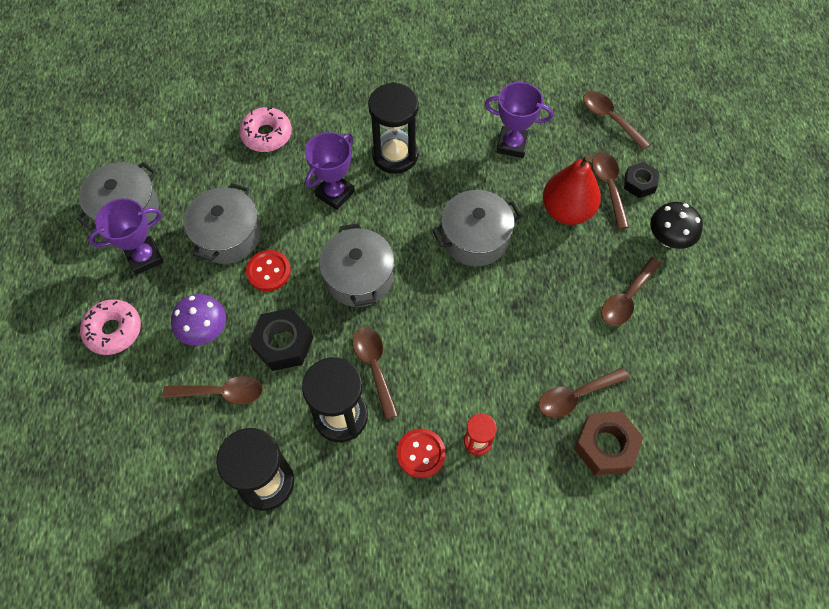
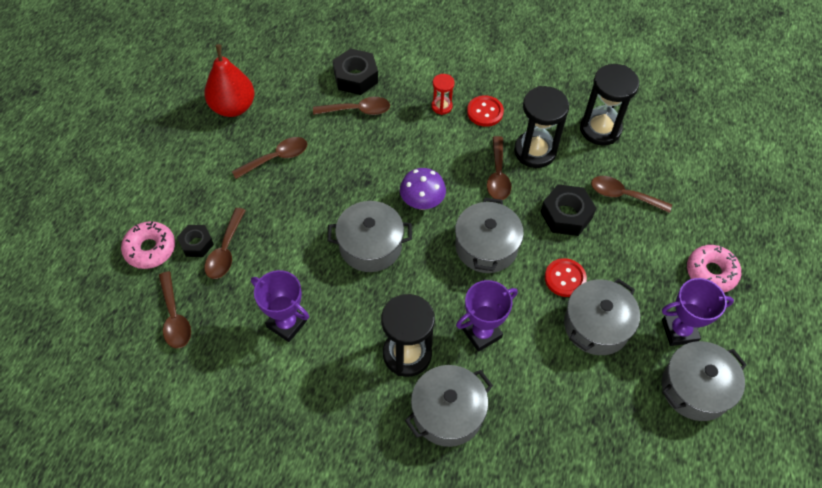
camera: 160 degrees left, 5 degrees down
purple mushroom [171,294,226,346] -> purple mushroom moved to [400,168,446,210]
pink donut [239,107,292,152] -> pink donut moved to [121,221,175,269]
red pear [543,155,601,225] -> red pear moved to [204,44,255,117]
brown nut [574,411,644,475] -> black nut [333,48,378,95]
black mushroom [650,202,703,249] -> none
none -> grey pot [405,365,493,447]

